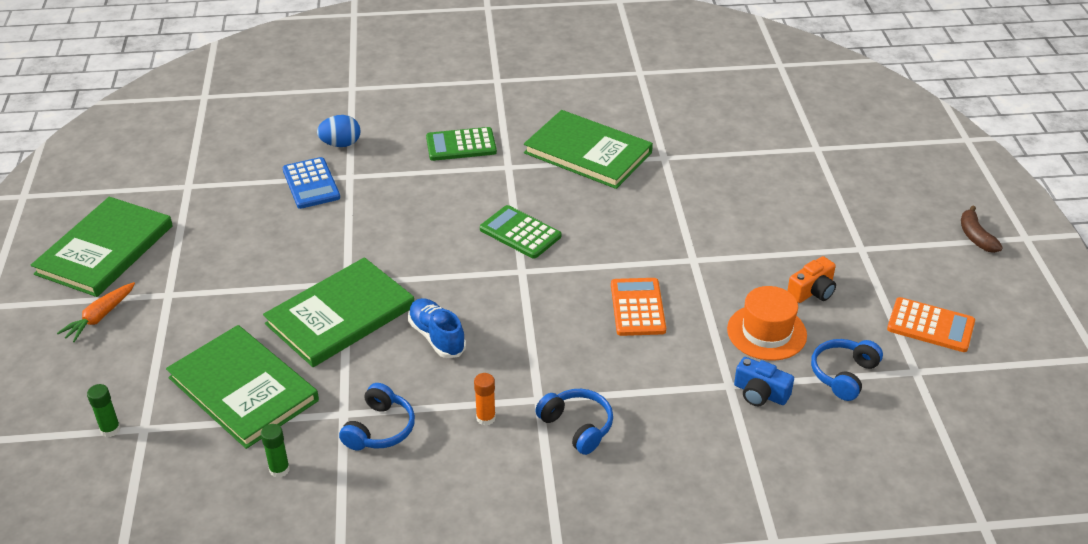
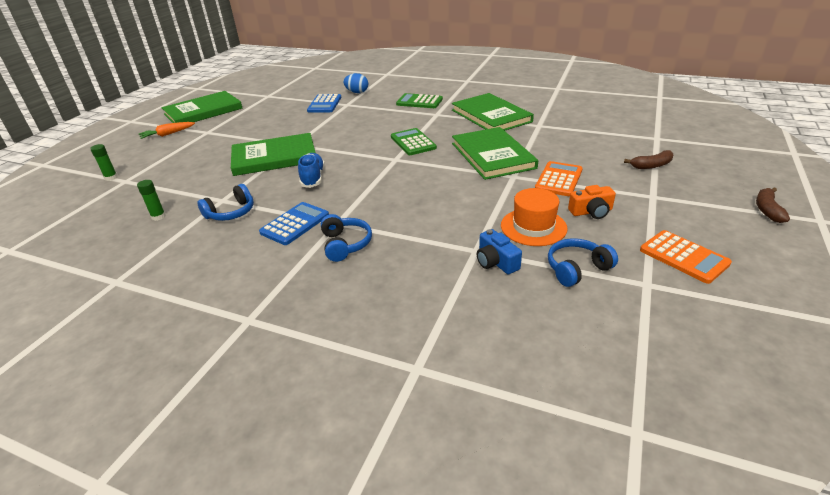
camera: 30 degrees right, 5 degrees down
green book [166,325,319,449] -> green book moved to [452,127,538,180]
orange glue stick [474,373,496,426] -> blue calculator [259,202,329,245]
orange calculator [611,278,666,336] -> orange calculator moved to [535,161,583,196]
none -> brown banana [624,150,673,169]

